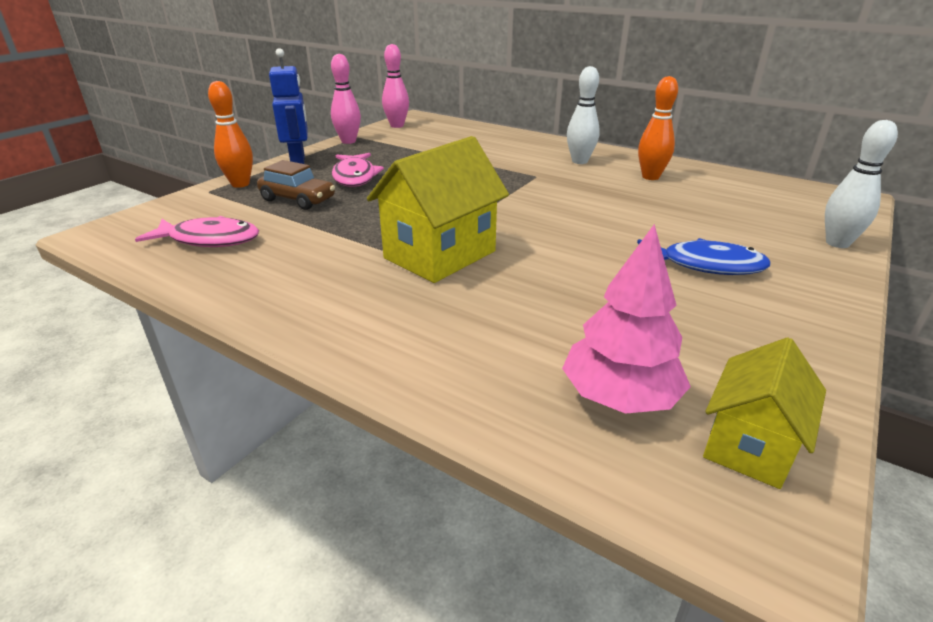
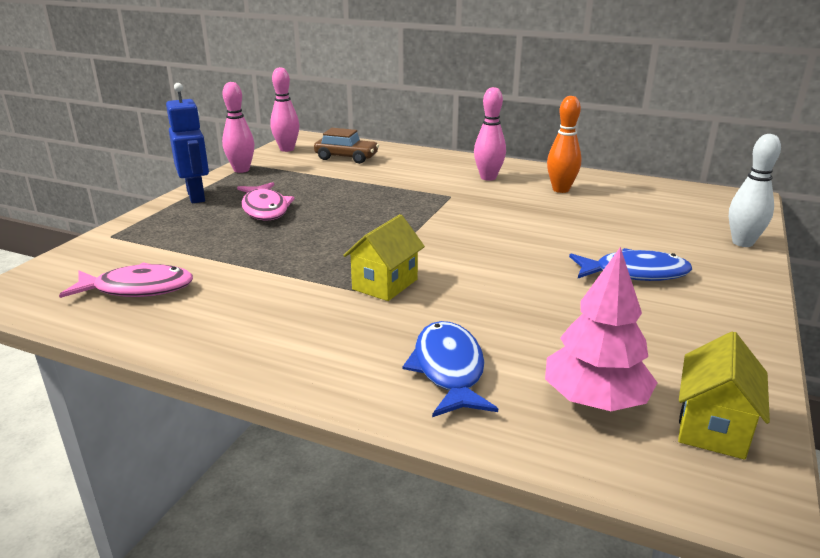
camera: 10 degrees left, 5 degrees down
orange bowling pin [208,81,253,188] -> none
brown car [257,160,335,210] -> brown car moved to [314,128,379,164]
yellow house [367,136,509,283] -> yellow house [343,214,425,301], size x0.61
white bowling pin [567,66,600,164] -> pink bowling pin [474,87,506,181]
none -> blue fish [403,321,498,417]

